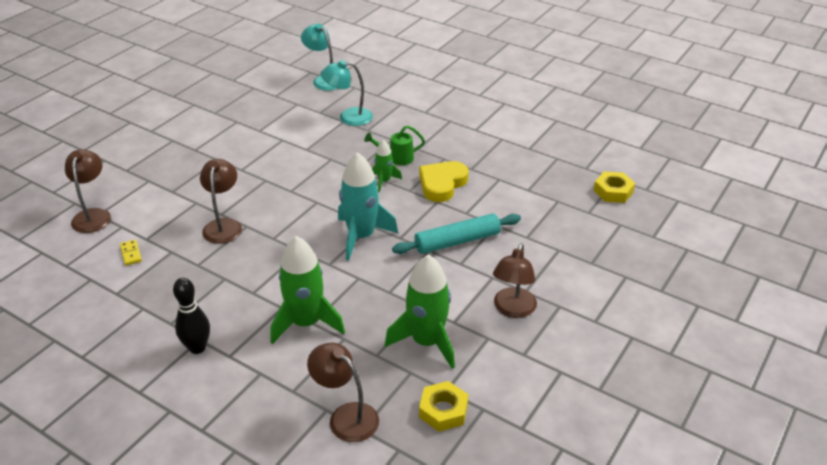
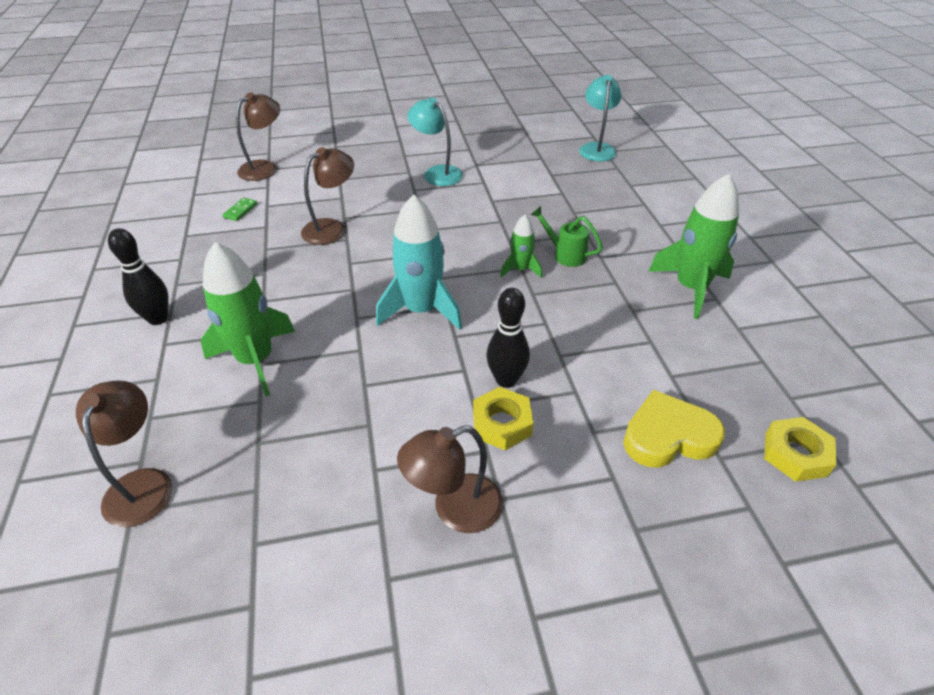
camera: 45 degrees right, 5 degrees up
yellow domino [120,240,142,265] -> green domino [223,198,257,221]
turquoise lamp [321,60,373,126] -> turquoise lamp moved to [408,97,463,186]
green rocket [385,254,455,369] -> green rocket moved to [648,173,739,319]
turquoise rolling pin [392,214,521,254] -> black bowling pin [487,288,530,388]
yellow heart [419,161,469,202] -> yellow heart moved to [623,390,725,467]
yellow nut [419,381,468,432] -> yellow nut moved to [473,387,533,450]

